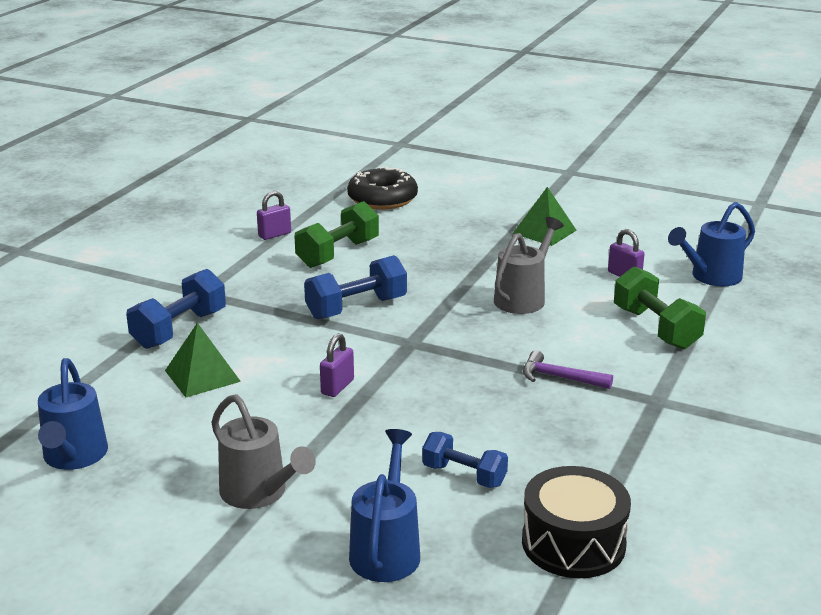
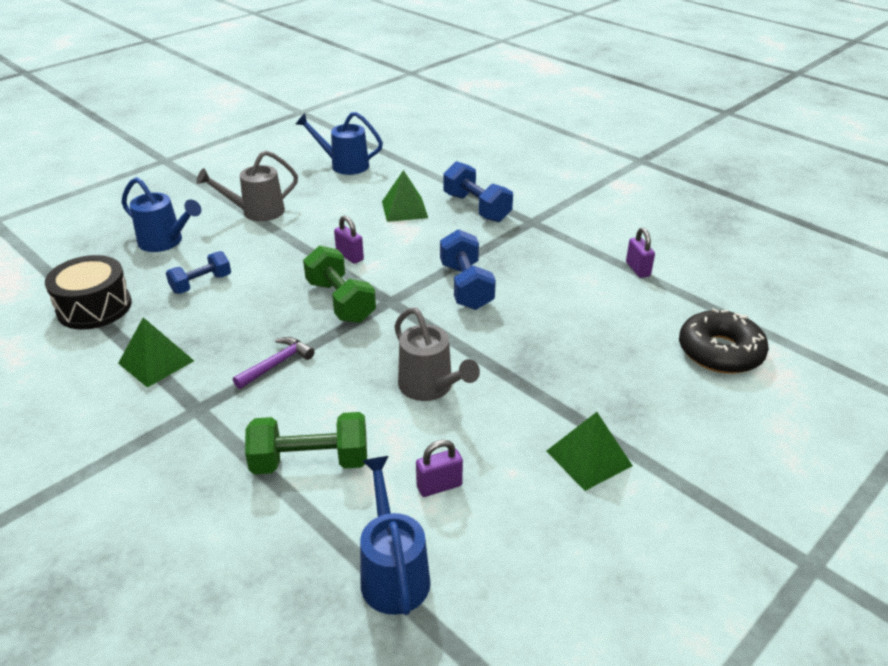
camera: 110 degrees right, 10 degrees up
green dumbbell [294,201,379,268] -> green dumbbell moved to [303,246,376,323]
none -> green pyramid [118,317,194,388]

